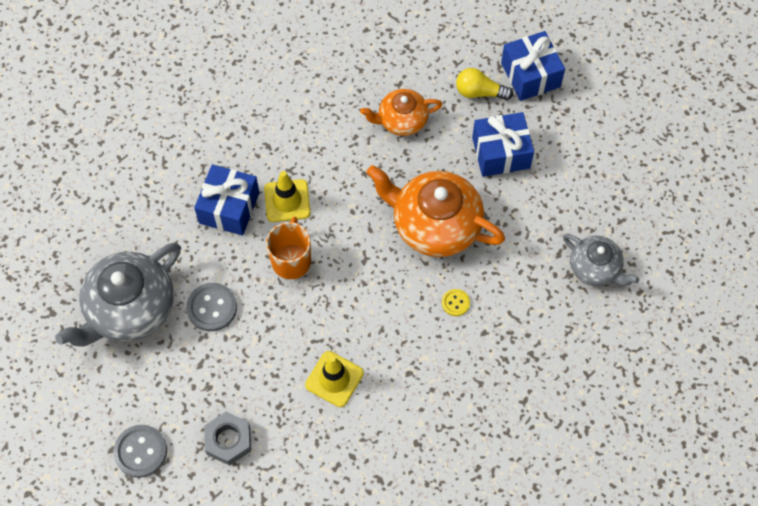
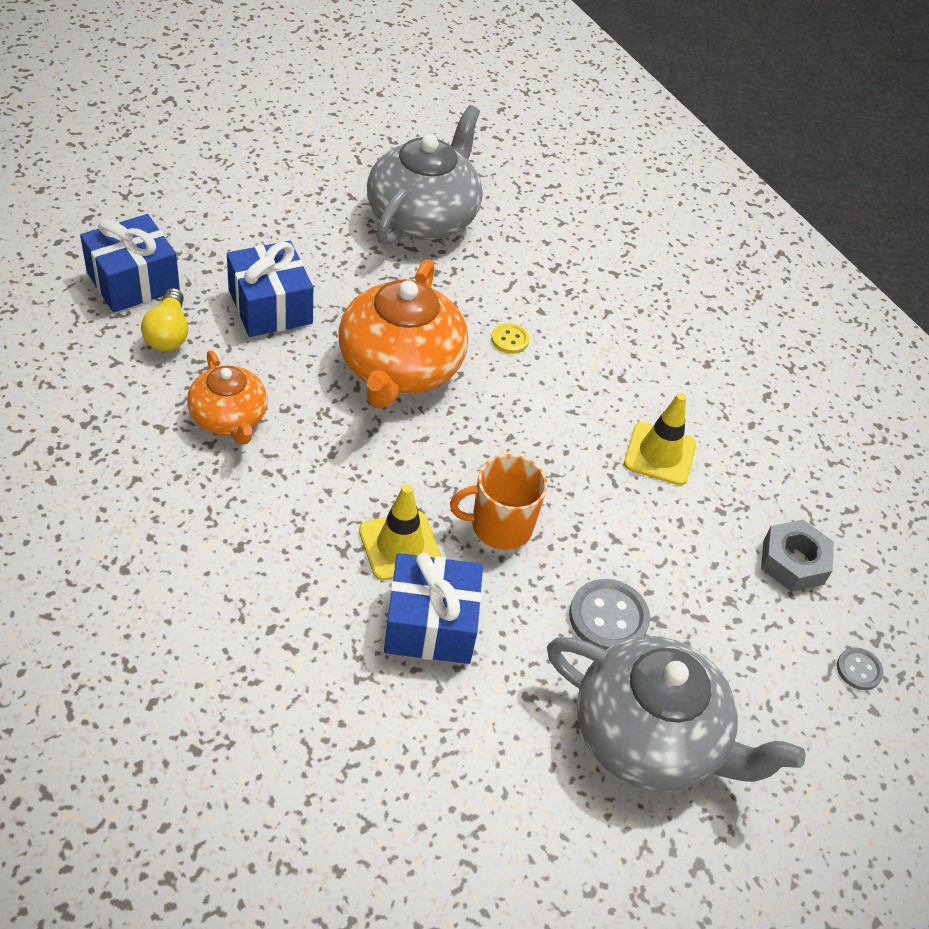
camera: 110 degrees left, 15 degrees down
grey button [113,425,167,478] -> grey button [837,647,883,690], size x0.56
grey teapot [563,234,639,286] -> grey teapot [367,105,482,245], size x1.72

